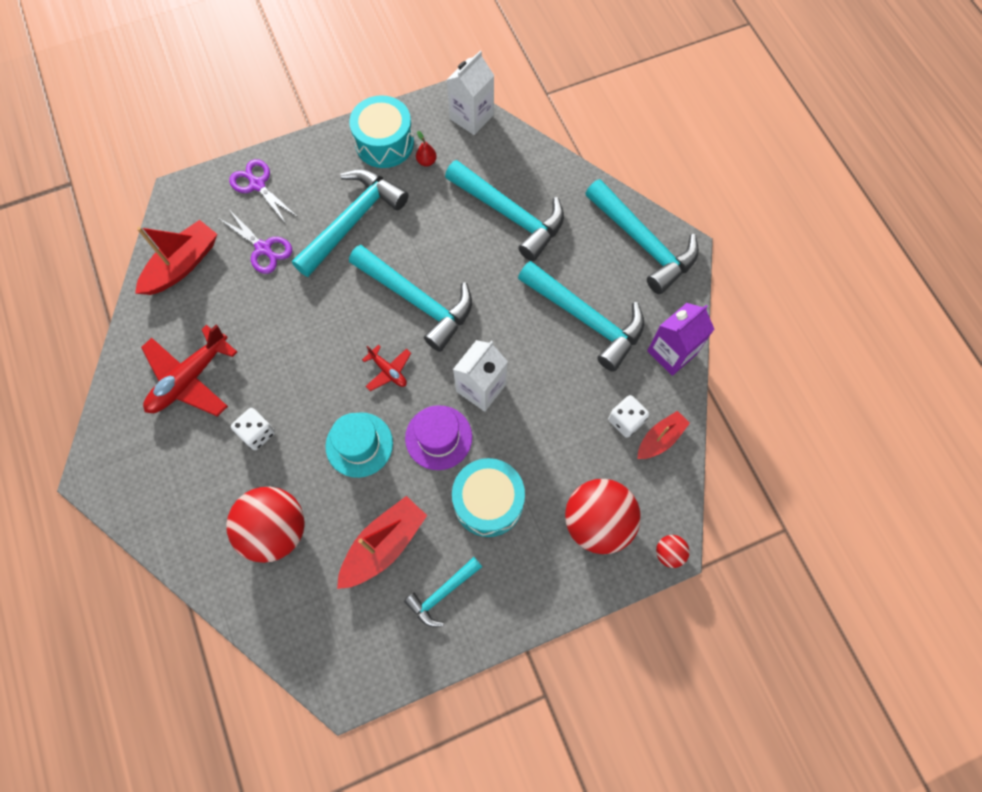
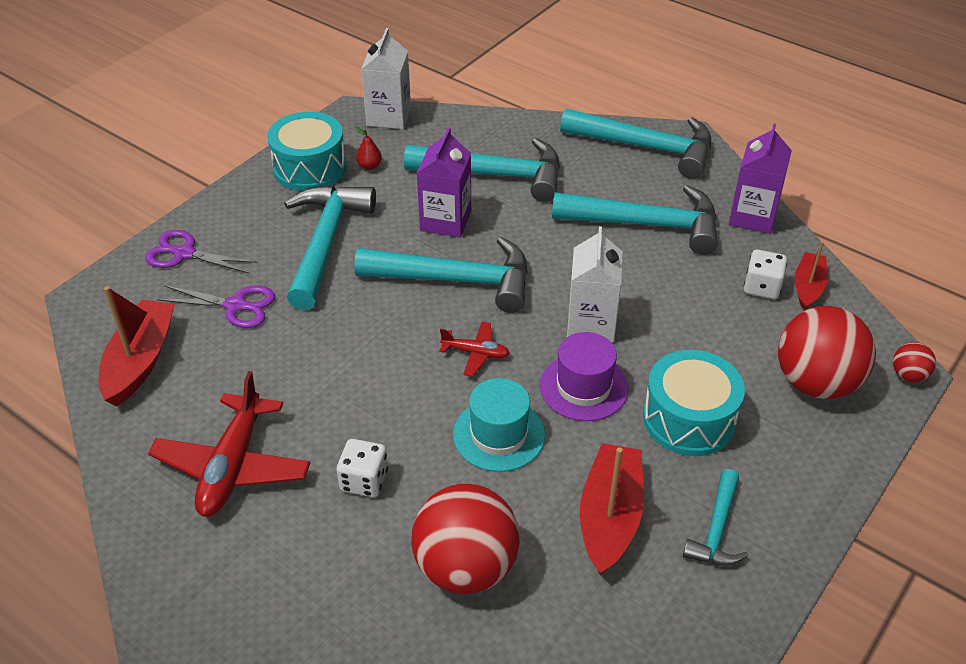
camera: 30 degrees left, 25 degrees down
none -> purple carton [417,127,471,237]

